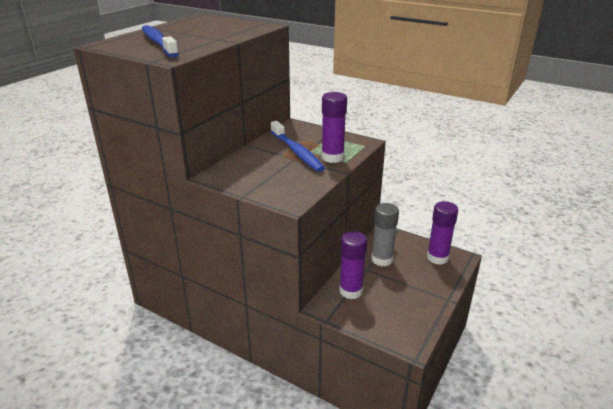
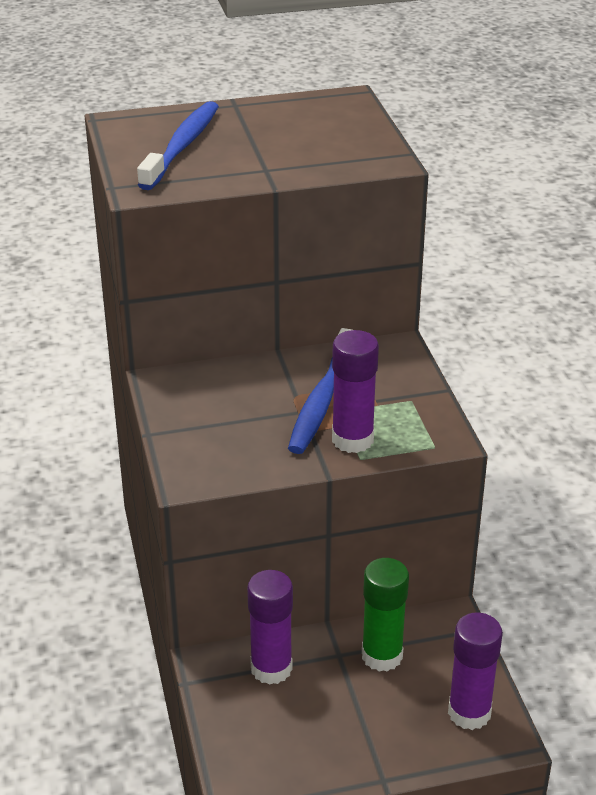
camera: 45 degrees right, 5 degrees up
grey glue stick [371,203,399,267] -> green glue stick [362,558,409,672]

